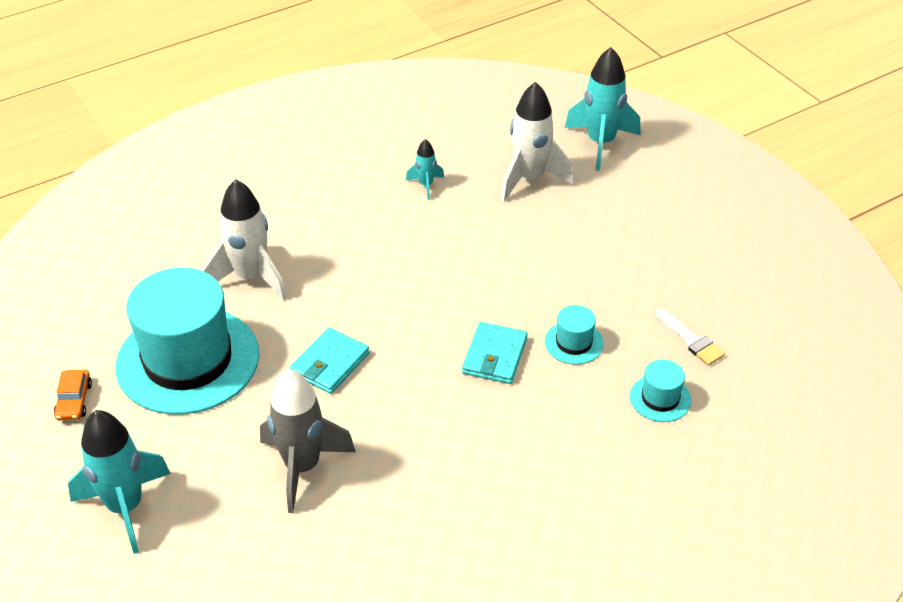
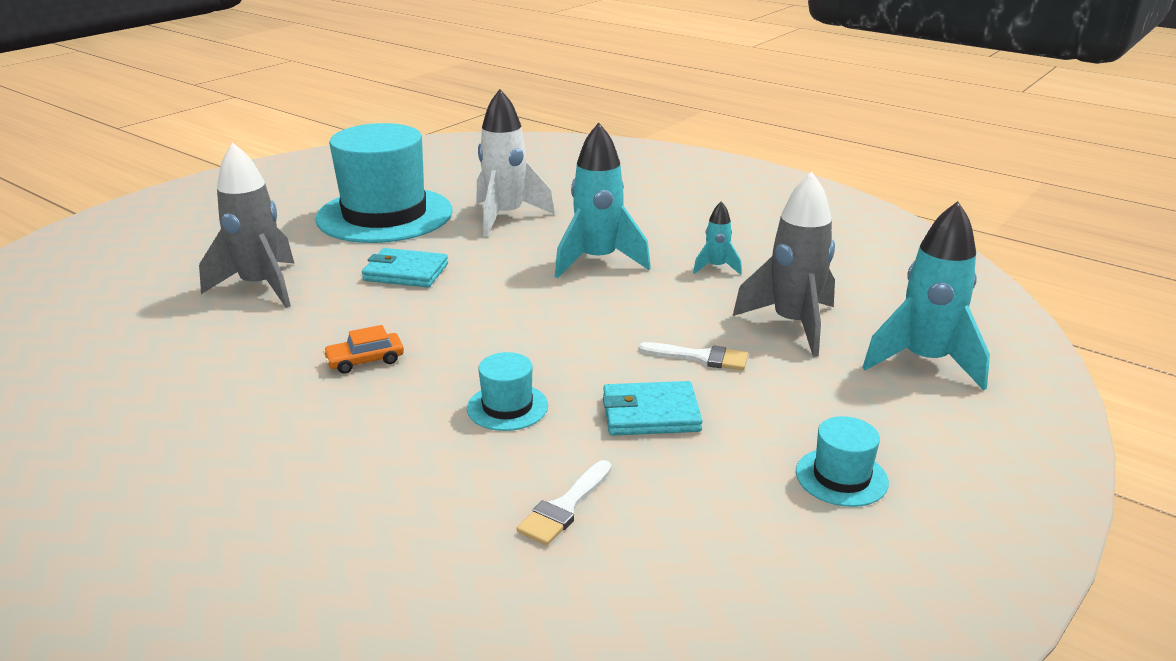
camera: 70 degrees right, 15 degrees down
orange car [54,370,92,420] -> orange car moved to [323,325,404,374]
turquoise rocket [68,410,171,554] -> turquoise rocket moved to [555,123,651,278]
turquoise wallet [462,322,528,384] -> turquoise wallet moved to [603,381,703,436]
white rocket [500,82,574,202] -> grey rocket [733,172,835,357]
turquoise hat [630,360,691,422] -> turquoise hat moved to [796,416,889,507]
none -> white brush [638,342,748,370]

